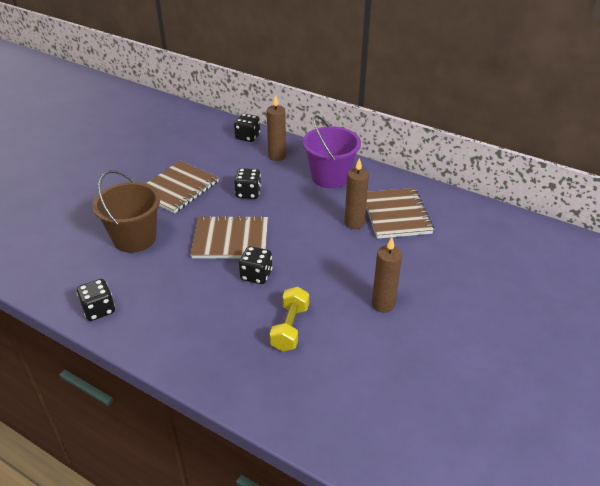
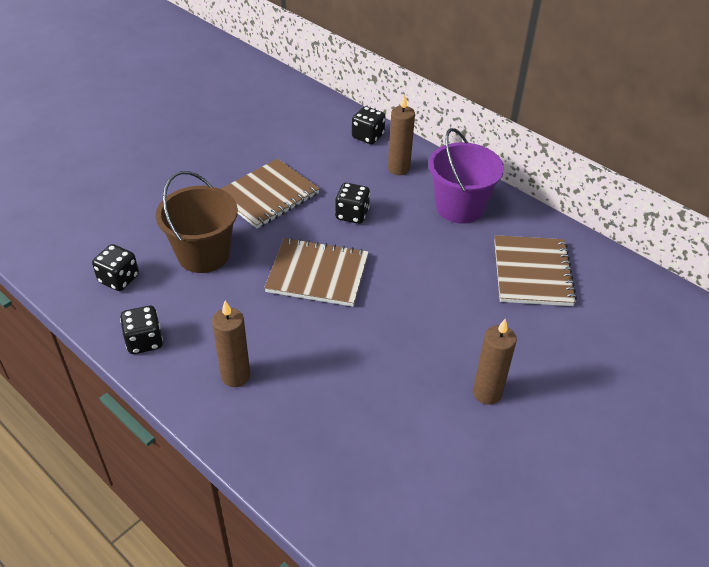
camera: 10 degrees right, 5 degrees up
black dice [239,246,272,284] -> black dice moved to [92,244,139,291]
yellow dumbbell [270,287,309,352] -> none
brown candle [345,158,369,229] -> brown candle moved to [212,301,250,387]

